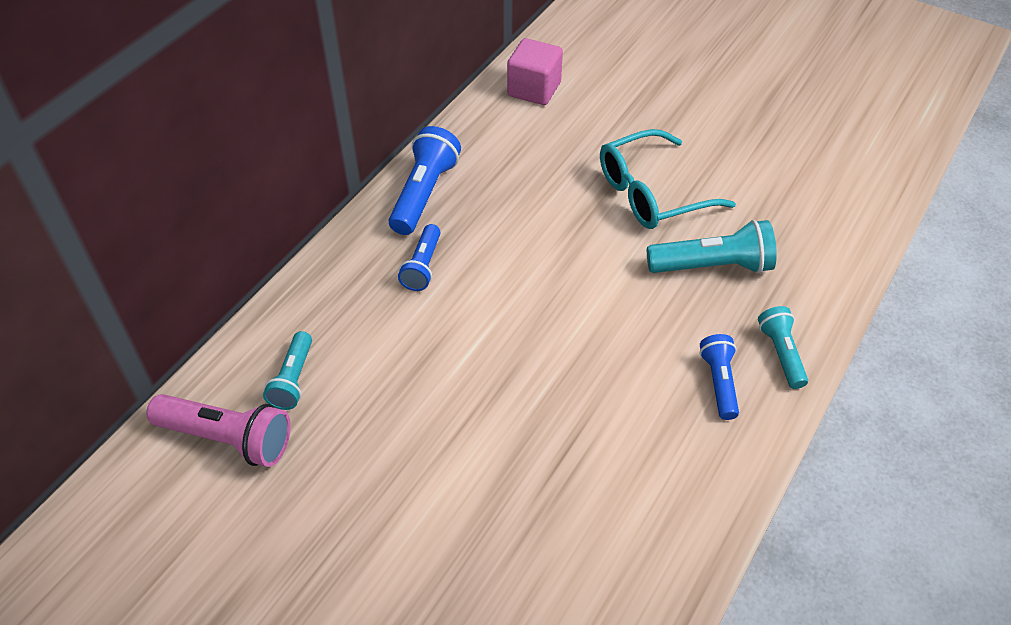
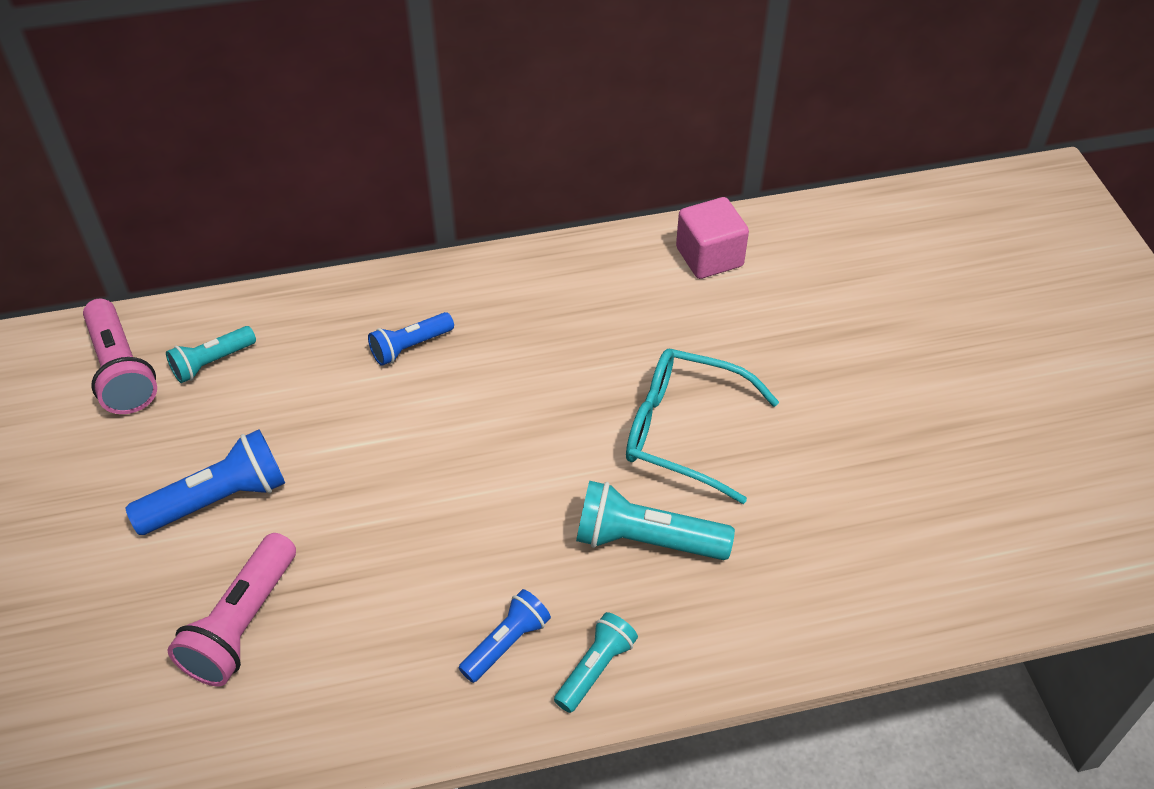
camera: 45 degrees right, 0 degrees up
blue flashlight [389,126,461,235] -> blue flashlight moved to [126,429,285,535]
turquoise flashlight [647,220,777,274] -> turquoise flashlight turned 150 degrees clockwise [576,481,735,560]
none -> pink flashlight [168,533,296,686]

